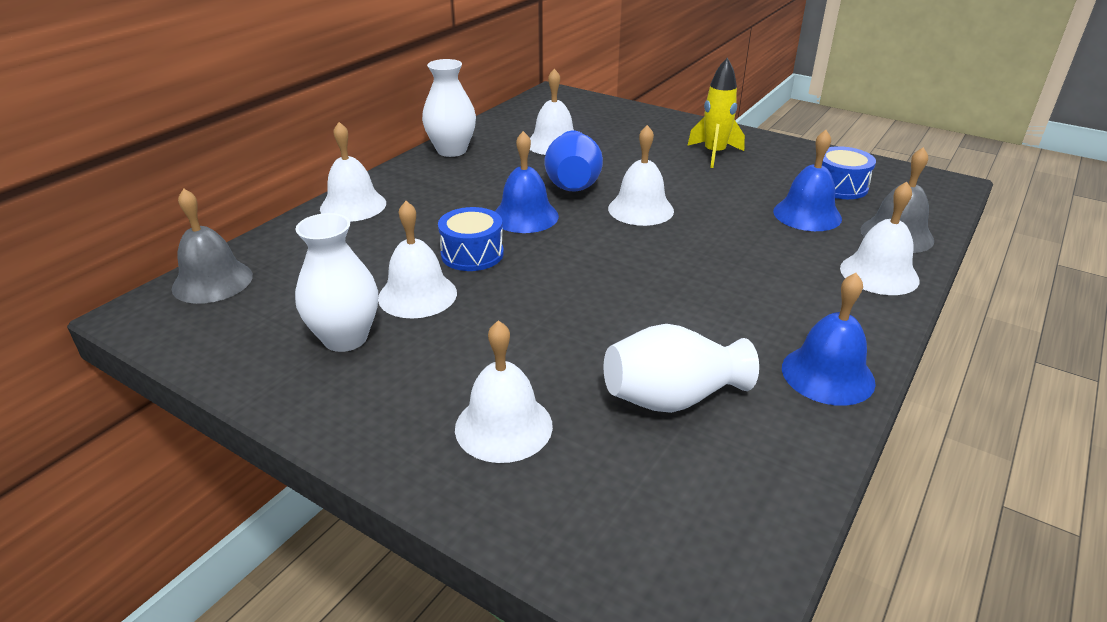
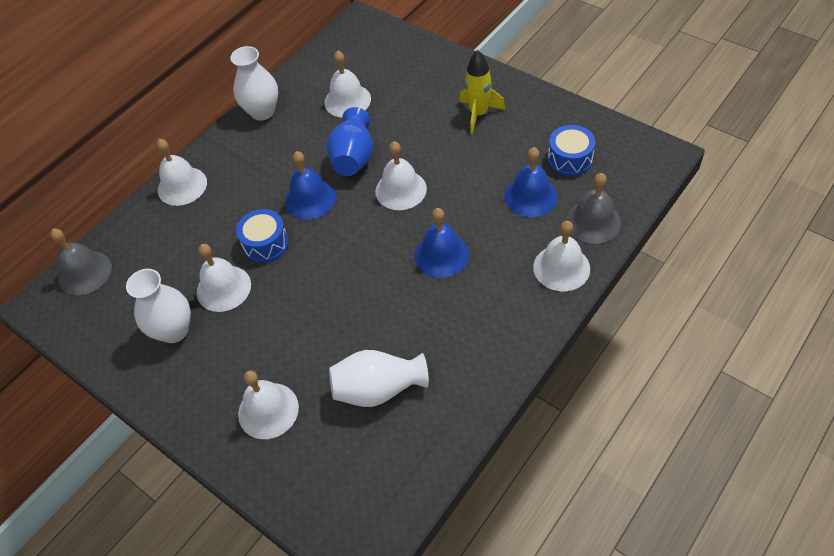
camera: 10 degrees right, 20 degrees up
blue bell [782,273,876,406] -> blue bell moved to [414,208,469,278]

